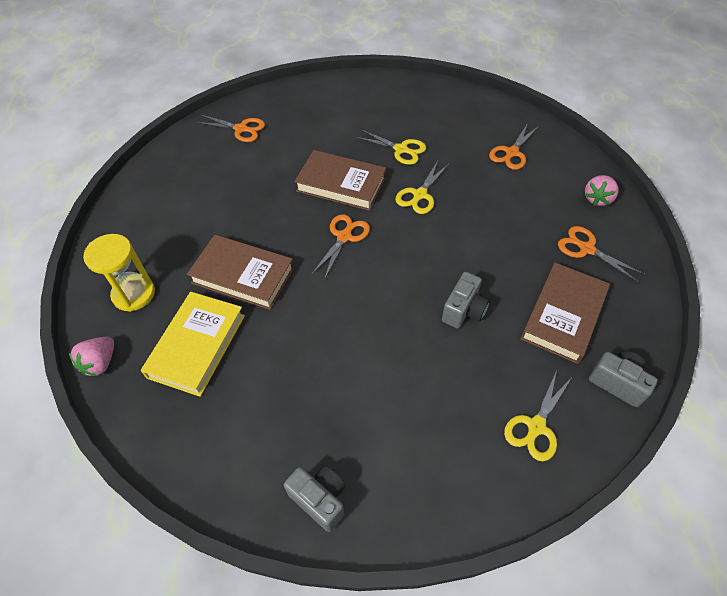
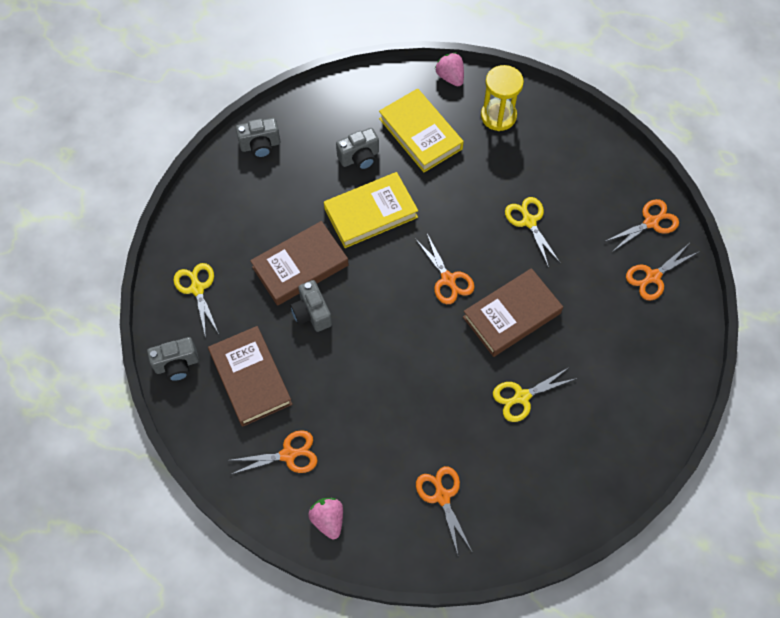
camera: 125 degrees right, 10 degrees up
brown book [187,235,294,310] -> brown book moved to [250,221,349,306]
yellow scissors [395,161,449,214] -> yellow scissors moved to [505,197,560,268]
none -> yellow book [324,172,418,248]
none -> grey camera [336,128,379,170]
none -> orange scissors [604,199,679,252]

